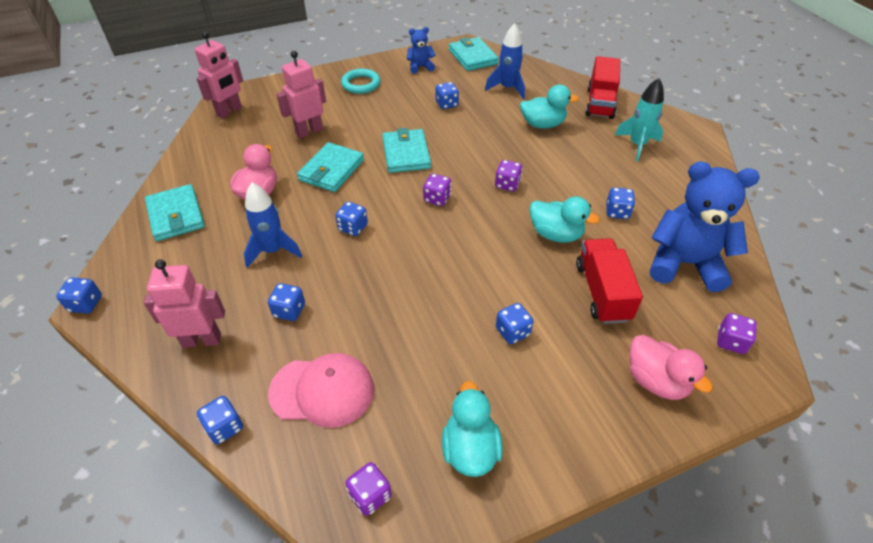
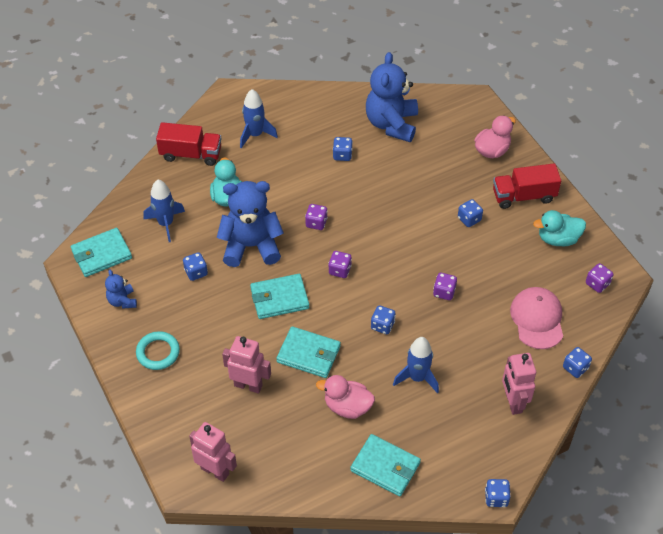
camera: 95 degrees left, 5 degrees up
turquoise wallet [145,184,205,241] -> turquoise wallet turned 60 degrees clockwise [350,434,421,496]
blue dice [268,283,305,321] -> none
pink robot [276,51,326,138] -> pink robot turned 150 degrees clockwise [222,336,271,394]
turquoise duck [530,196,600,243] -> none
red truck [576,238,643,324] -> red truck moved to [493,163,561,209]
turquoise rocket [615,78,664,161] -> blue rocket [240,89,278,149]
purple dice [717,313,757,354] -> purple dice moved to [433,273,457,300]
none -> blue teddy bear [217,181,283,267]

